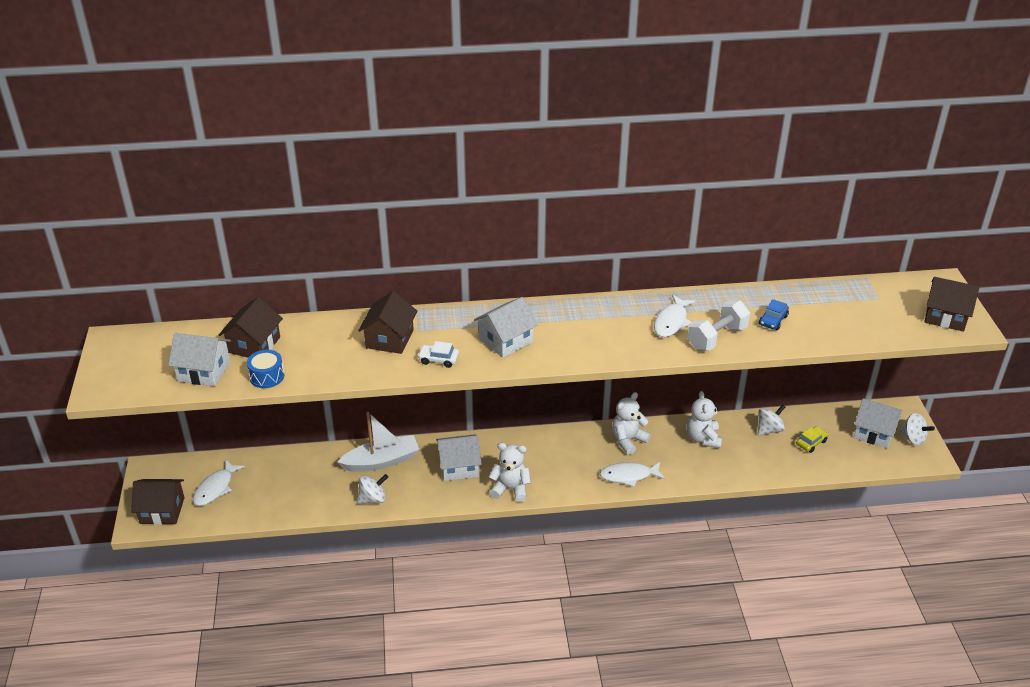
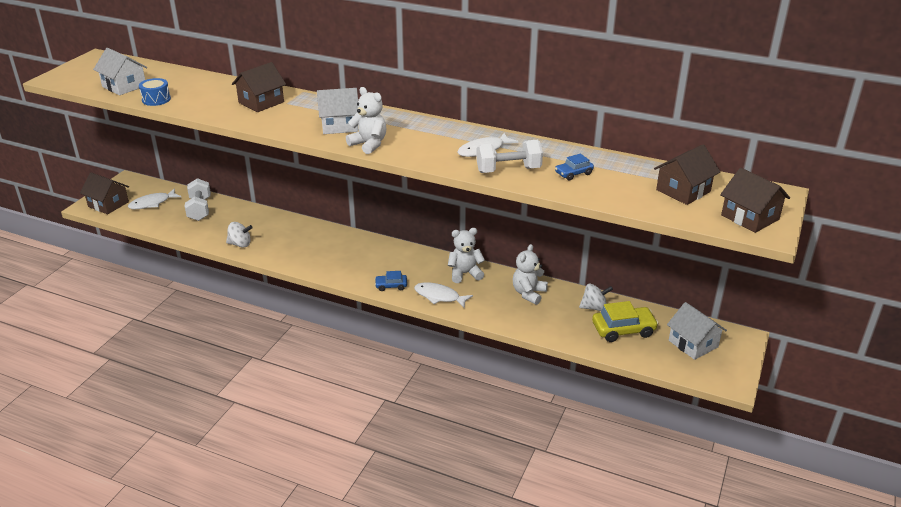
camera: 30 degrees right, 5 degrees down
brown house [219,297,283,358] -> brown house moved to [654,144,720,205]
white boat [337,412,420,472] -> none
white car [417,341,459,368] -> none
white house [436,434,482,481] -> none
white teddy bear [489,443,531,502] -> white teddy bear moved to [346,87,386,154]
yellow car [796,426,828,453] -> yellow car [592,301,659,342], size x1.78
white spinning top [899,413,935,446] -> none
none -> white dumbbell [185,178,211,221]
none -> blue car [375,271,407,291]

